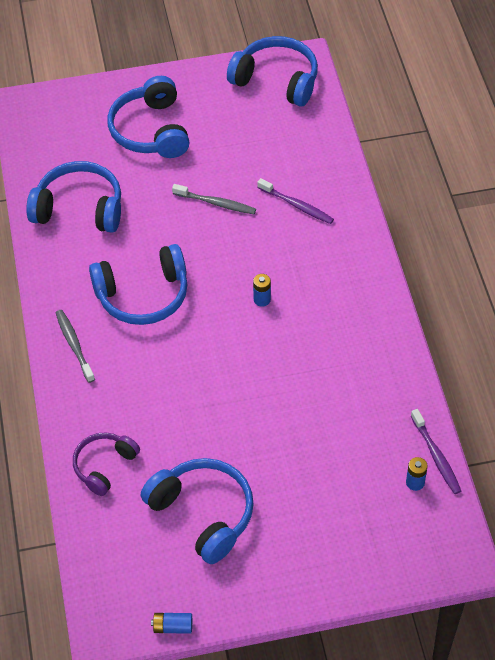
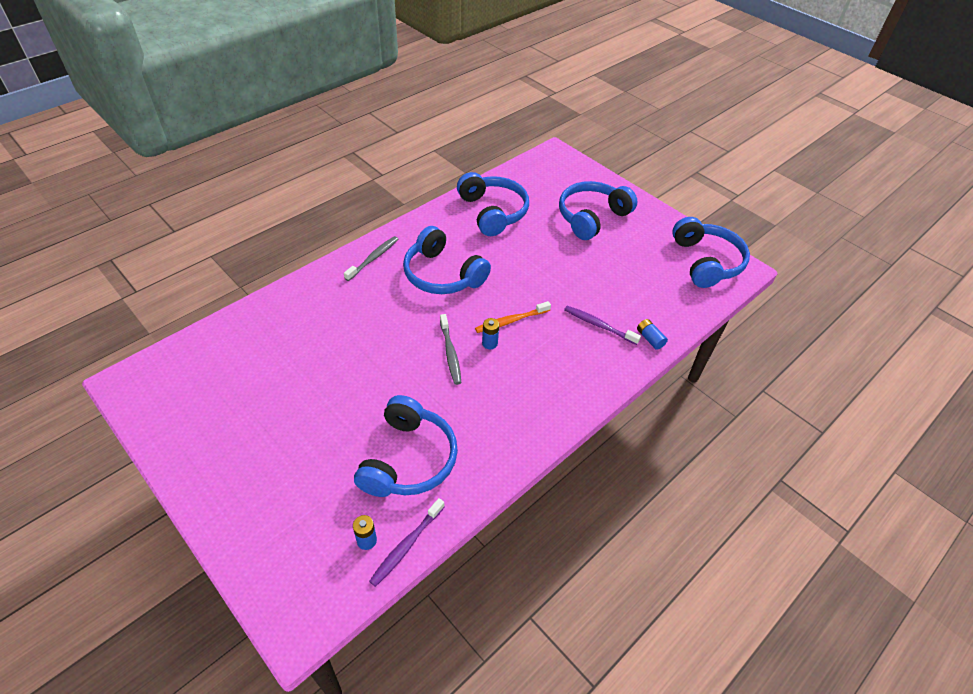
camera: 55 degrees right, 5 degrees down
purple headphones [73,432,140,496] -> none
blue headphones [141,458,254,564] -> blue headphones moved to [354,395,458,497]
blue battery [151,613,192,634] -> blue battery moved to [637,319,668,350]
grey toothbrush [172,184,256,214] -> grey toothbrush moved to [440,314,461,385]
purple toothbrush [257,178,334,224] -> purple toothbrush turned 120 degrees clockwise [564,306,641,345]
none -> orange toothbrush [475,301,551,333]

